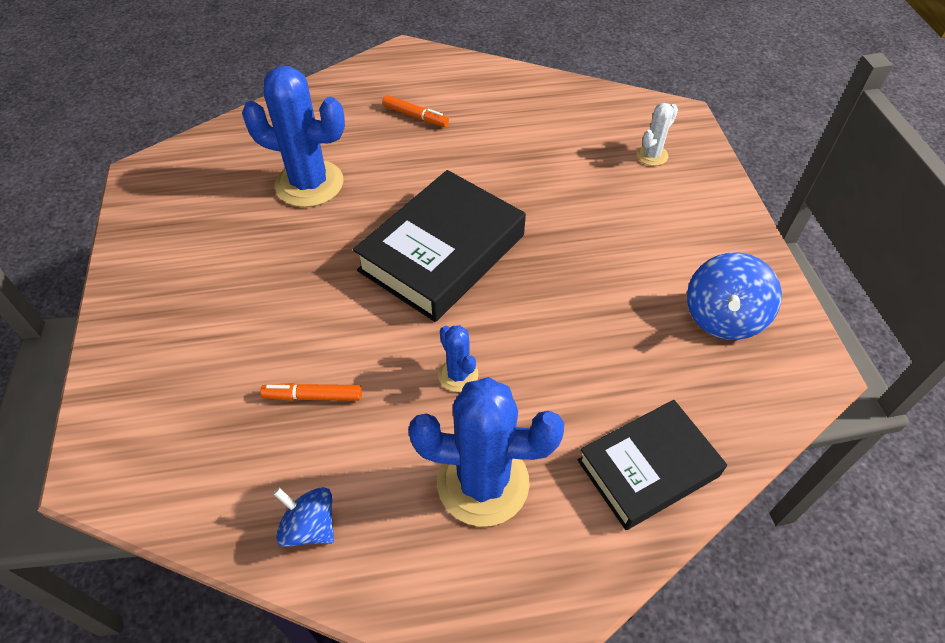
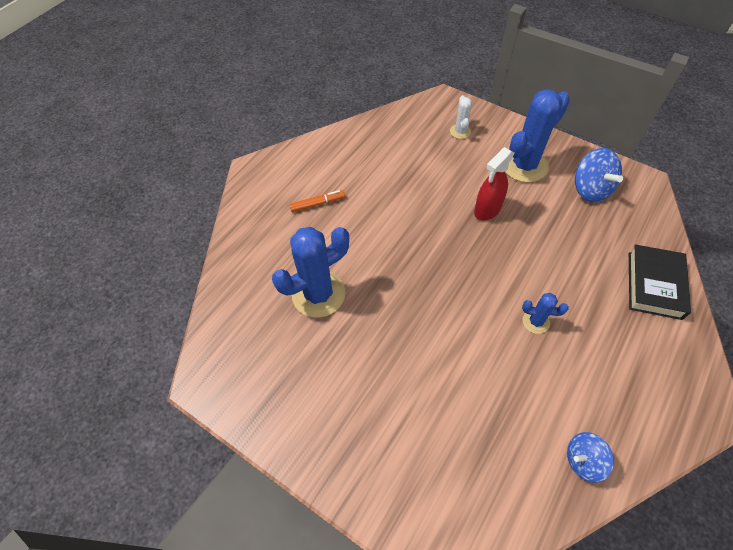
camera: 45 degrees left, 5 degrees up
orange marker [260,383,362,401] -> none
black book [353,170,526,322] -> none
blue cactus [408,377,564,526] -> blue cactus moved to [505,89,570,183]
none -> red spray bottle [474,147,515,221]

